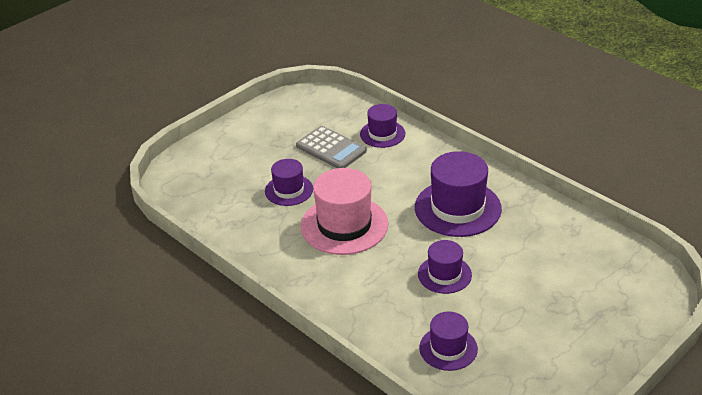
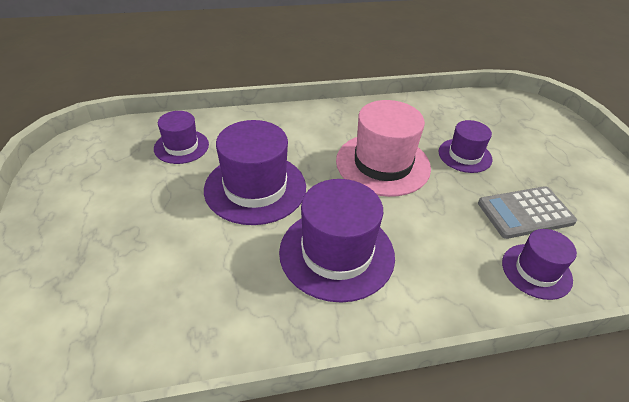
camera: 120 degrees right, 5 degrees up
purple hat [418,240,472,294] -> purple hat [204,120,306,225], size x1.73

